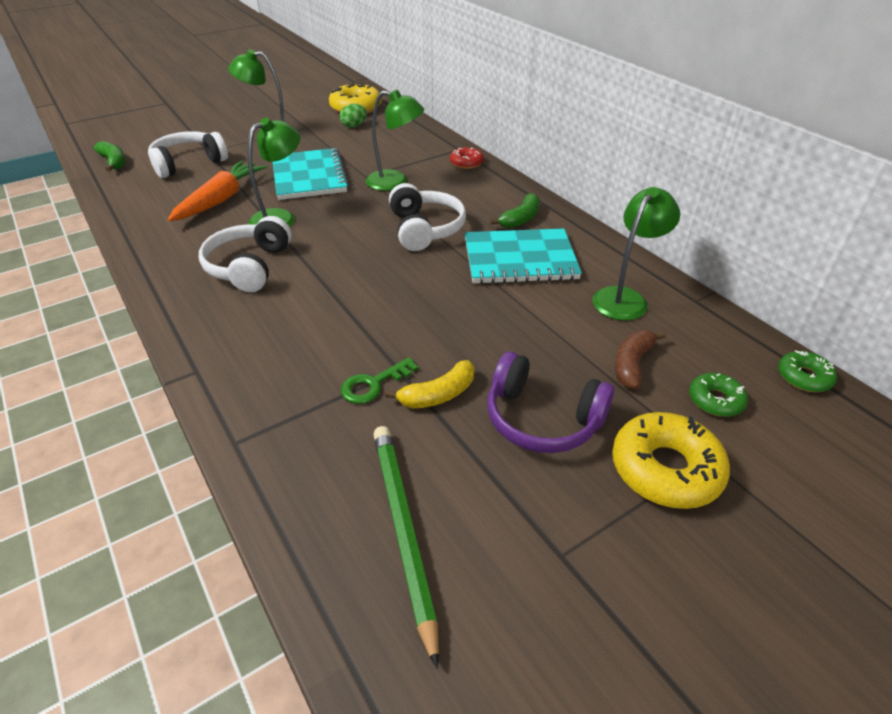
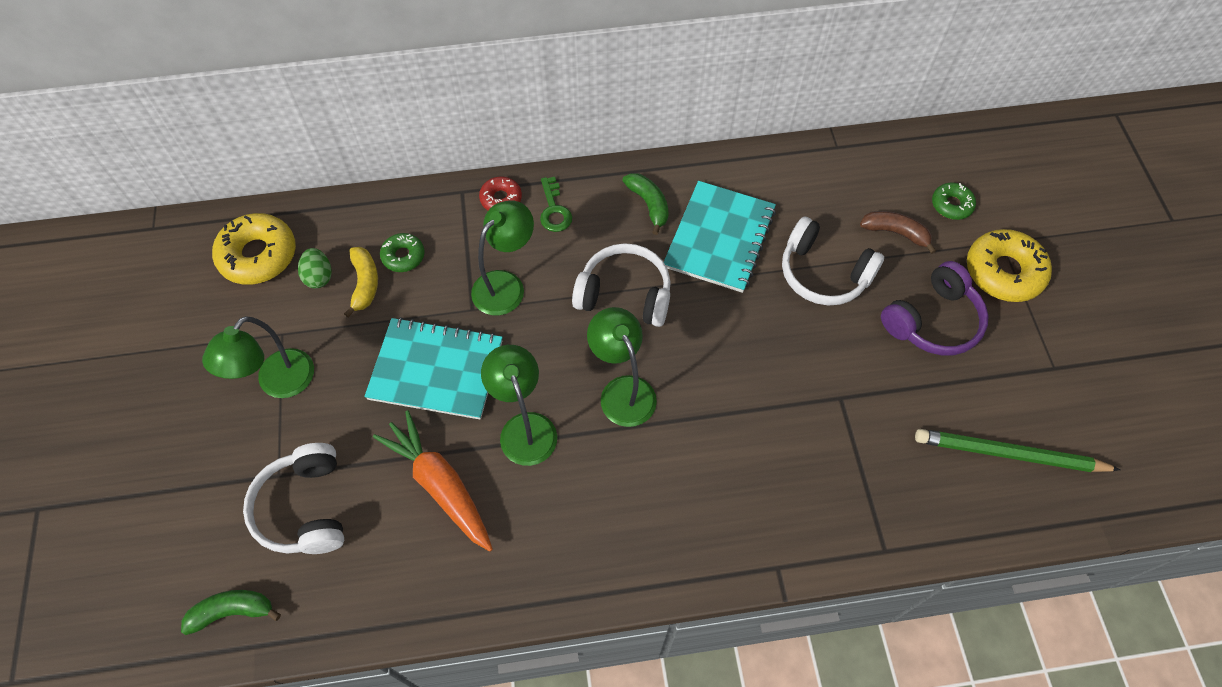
camera: 65 degrees left, 20 degrees up
white headphones [199,216,291,292] -> white headphones moved to [782,216,884,306]
green key [341,357,418,404] -> green key moved to [540,177,572,232]
yellow banana [385,360,474,409] -> yellow banana moved to [344,247,378,317]
green lamp [592,187,680,320] -> green lamp moved to [587,307,657,427]
brown banana [615,330,666,389] -> brown banana turned 150 degrees clockwise [860,211,936,254]
green donut [778,350,837,392] -> green donut moved to [380,233,425,272]

